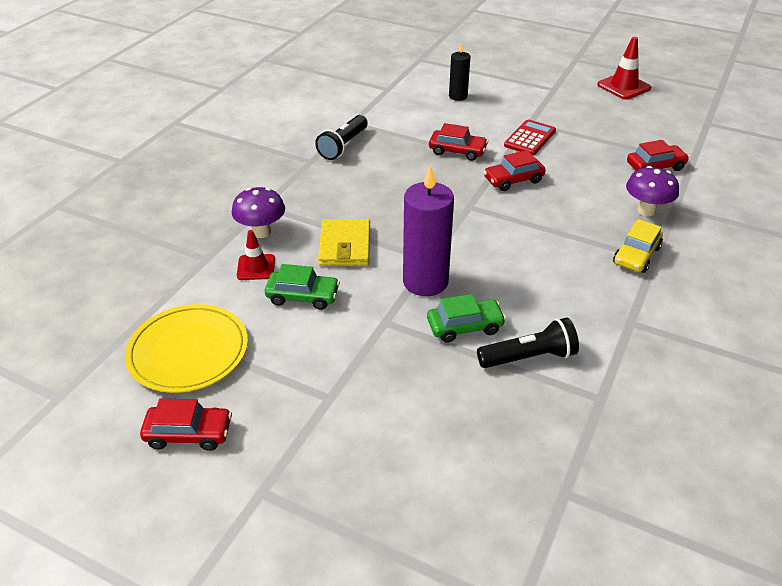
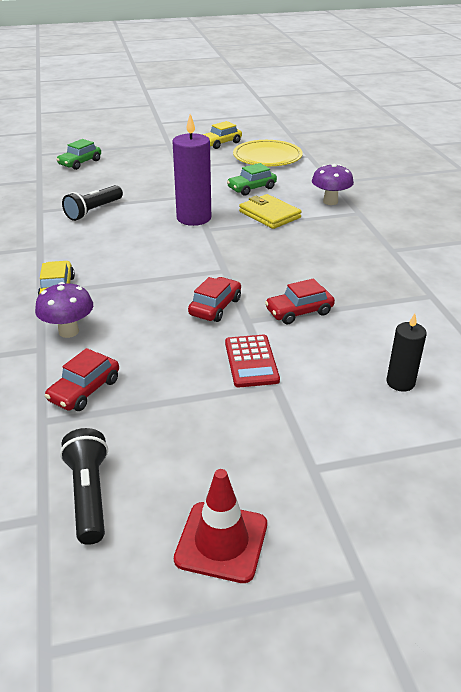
camera: 140 degrees right, 5 degrees down
red car [140,399,232,451] -> yellow car [202,121,242,149]
red traffic cone [237,230,275,280] -> none
black flashlight [315,115,368,160] -> black flashlight moved to [60,428,108,545]
green car [427,294,506,343] -> green car moved to [56,139,101,170]

